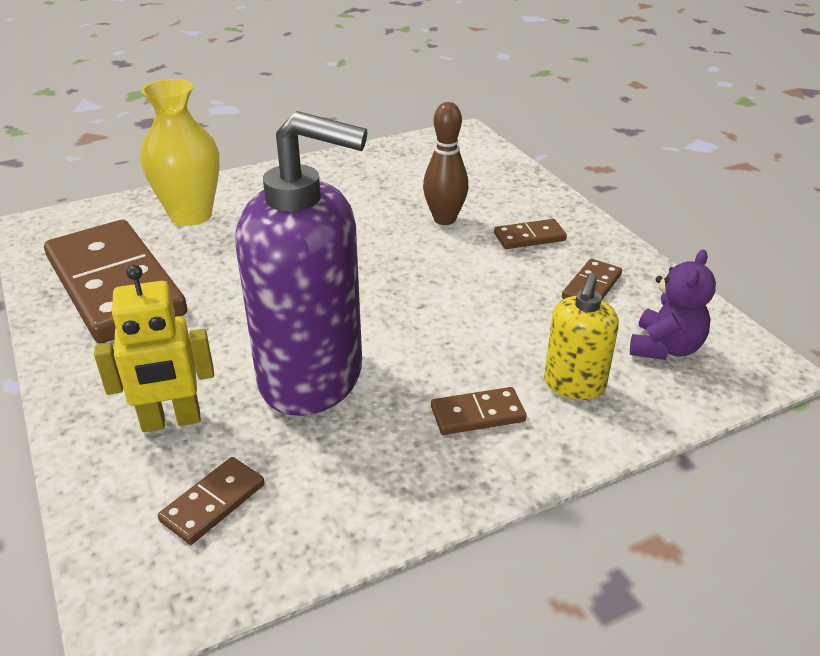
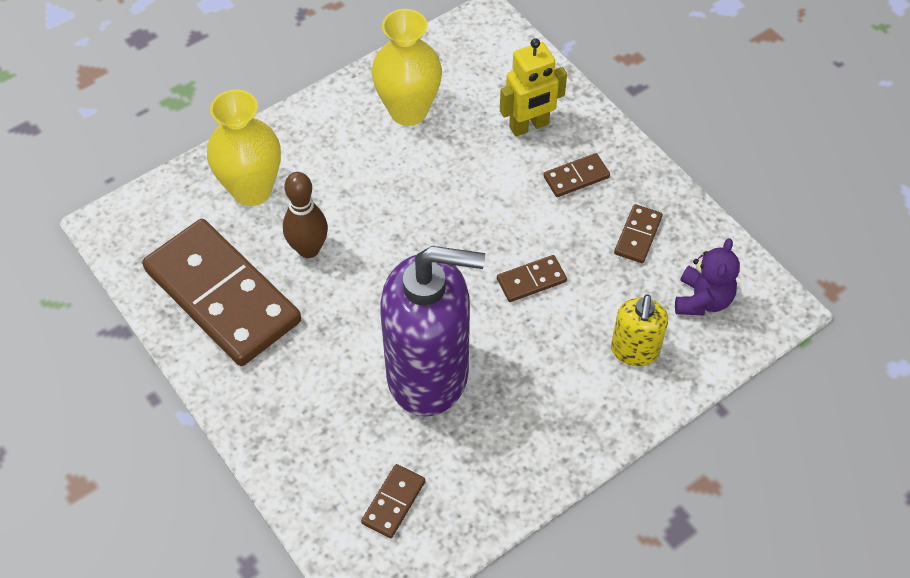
camera: 10 degrees left, 20 degrees up
yellow robot [94,265,214,432] -> yellow robot moved to [500,38,567,137]
brown bowling pin [423,102,469,225] -> brown bowling pin moved to [283,172,328,258]
brown domino [431,387,526,435] -> brown domino moved to [497,255,567,302]
none -> yellow vase [372,9,442,126]

